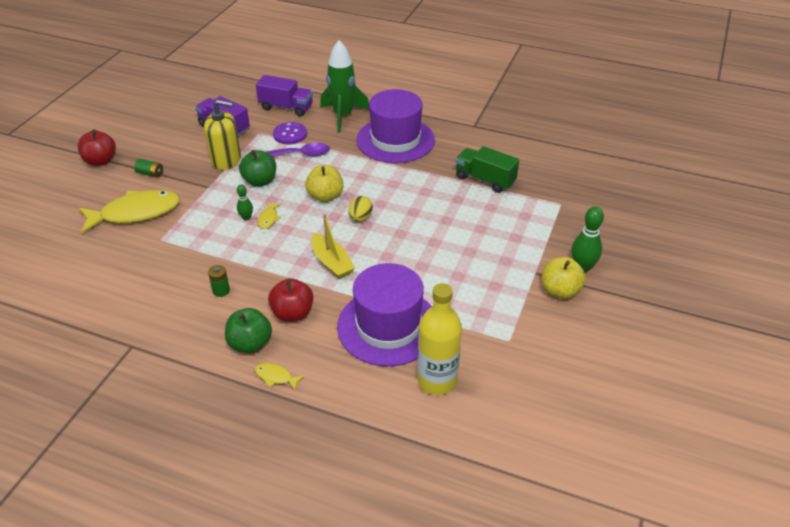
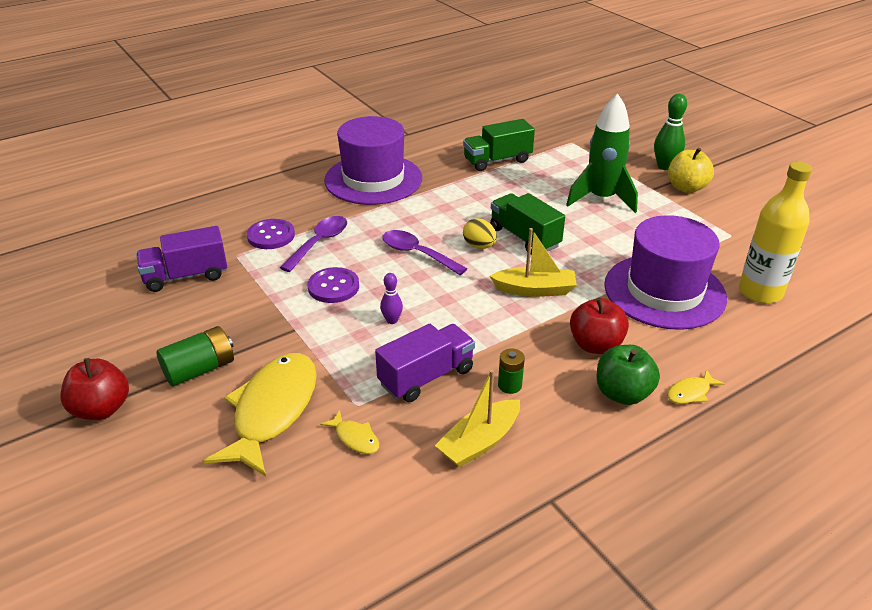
camera: 55 degrees left, 5 degrees down
green battery [134,159,163,178] -> green battery [157,326,234,386], size x1.65
yellow soap dispenser [204,100,241,170] -> none
green bowling pin [237,184,253,220] -> purple bowling pin [380,273,403,324]
green apple [239,150,276,187] -> purple button [308,267,359,303]
purple truck [256,75,313,116] -> purple truck moved to [375,324,475,402]
yellow fish [258,202,281,229] -> yellow fish moved to [320,410,379,454]
yellow apple [305,165,344,202] -> purple spoon [382,230,468,275]
green rocket [320,40,369,133] -> green rocket moved to [566,94,638,213]
none -> yellow boat [435,369,520,468]
none -> green truck [490,193,565,255]

